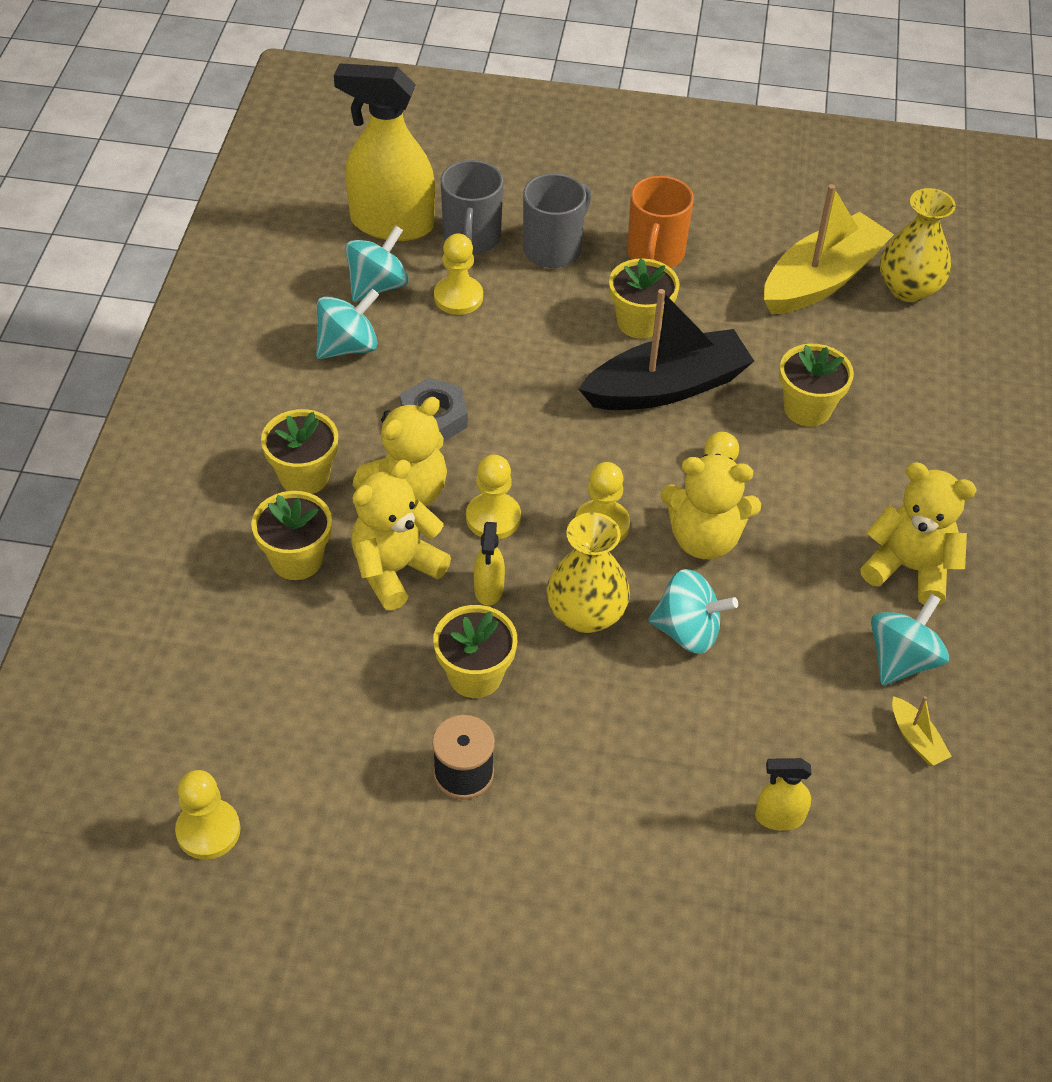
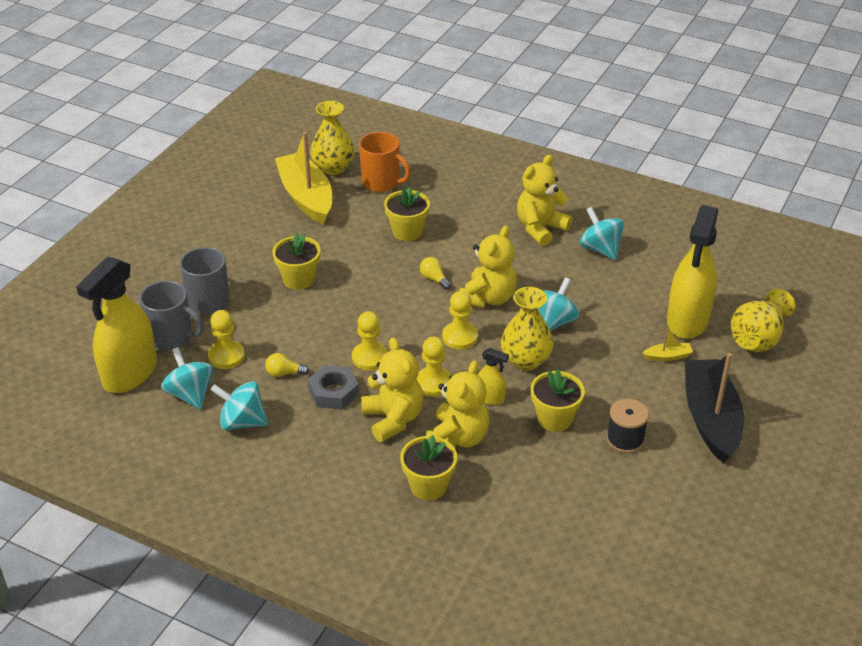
camera: 70 degrees left, 10 degrees down
yellow pawn [175,770,241,860] -> yellow pawn moved to [352,311,388,371]
yellow flower pot [261,409,338,494] -> none
turquoise spinning top [316,289,379,359] -> turquoise spinning top turned 60 degrees counterclockwise [211,381,268,430]
yellow teddy bear [351,460,451,611] -> yellow teddy bear turned 135 degrees counterclockwise [426,360,490,450]
black boat [579,289,754,410] -> black boat moved to [685,353,744,463]
orange mug [627,176,694,268] -> orange mug moved to [359,132,411,192]
yellow spray bottle [755,758,812,831] -> yellow spray bottle [667,205,718,339], size x2.26
yellow boat [892,696,952,766] -> yellow boat moved to [642,328,693,361]
none -> yellow light bulb [265,353,310,377]
none -> yellow vase [731,289,795,352]

